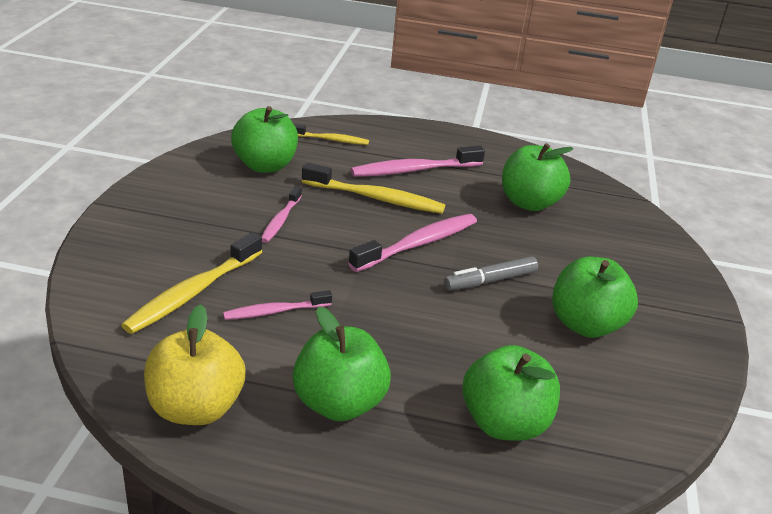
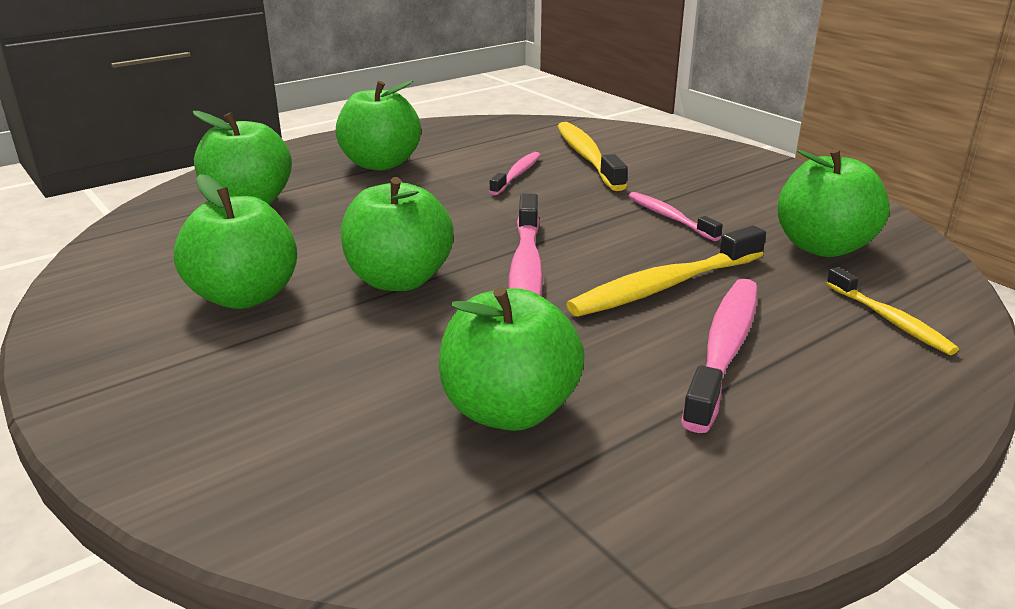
camera: 135 degrees right, 5 degrees down
yellow apple [144,304,245,425] -> none
yellow toothbrush [294,124,369,145] -> yellow toothbrush turned 75 degrees counterclockwise [826,267,959,355]
grey marker [444,256,538,290] -> green apple [341,177,454,291]

